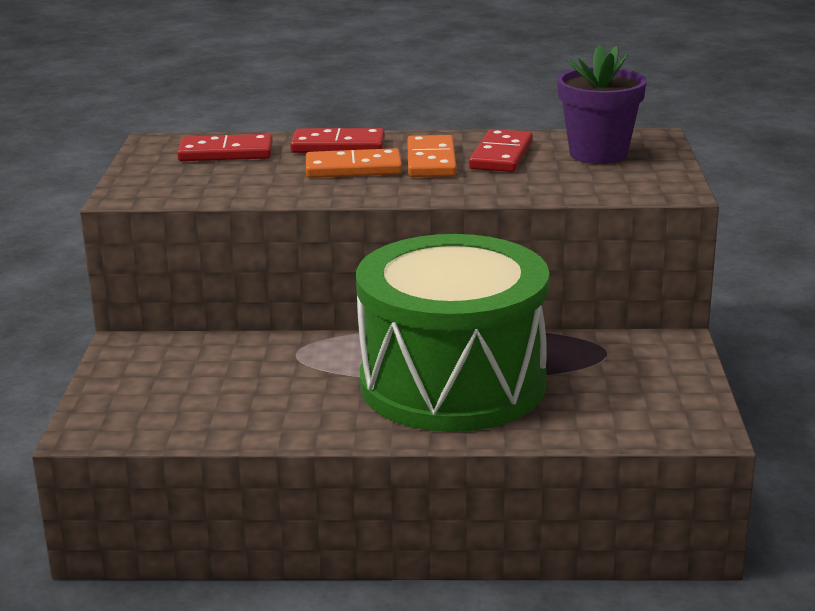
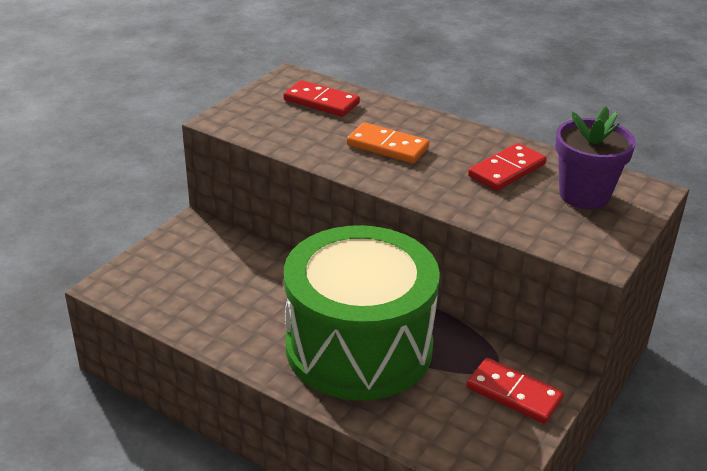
camera: 30 degrees right, 10 degrees up
red domino [290,128,385,153] -> red domino moved to [466,358,564,424]
orange domino [407,135,457,177] -> none

